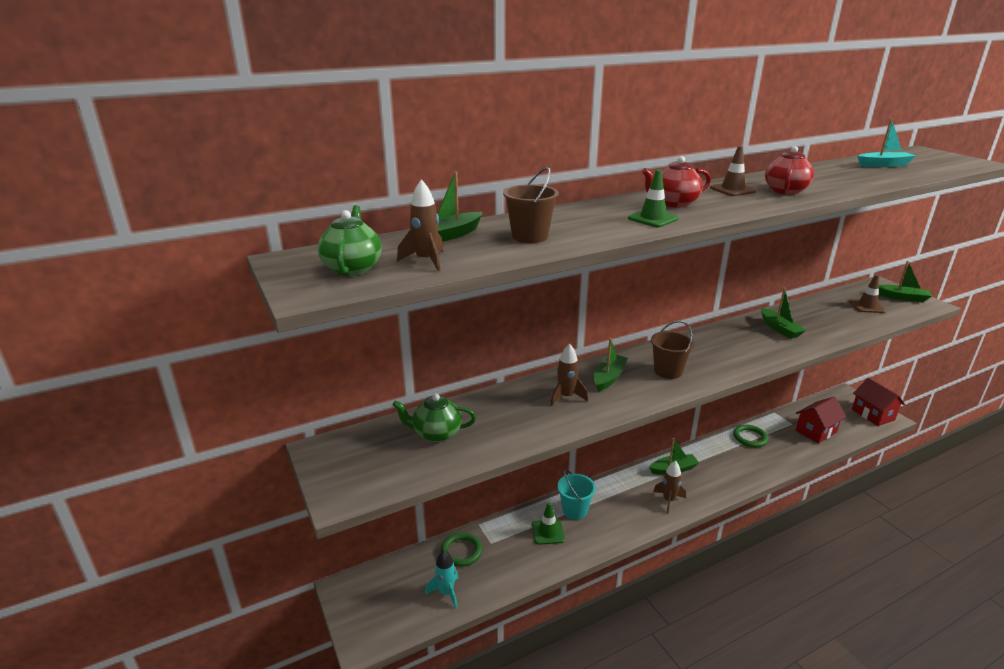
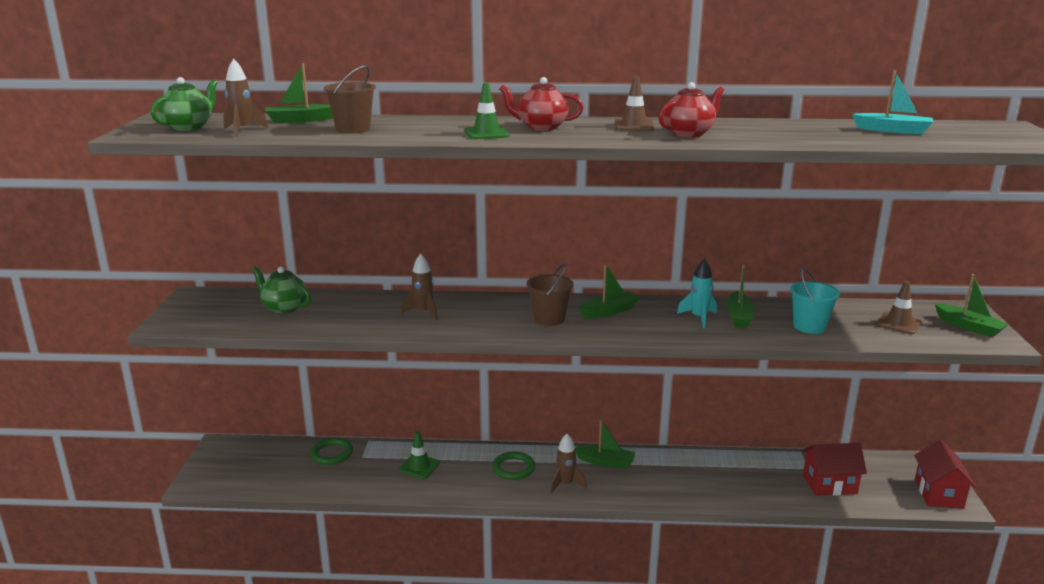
camera: 30 degrees right, 5 degrees down
turquoise rocket [425,550,459,609] -> turquoise rocket moved to [677,258,717,328]
turquoise bucket [557,469,596,520] -> turquoise bucket moved to [790,268,840,334]
green boat [594,338,628,392] -> green boat moved to [579,264,640,318]
green ring [733,425,768,447] -> green ring moved to [492,452,535,480]

